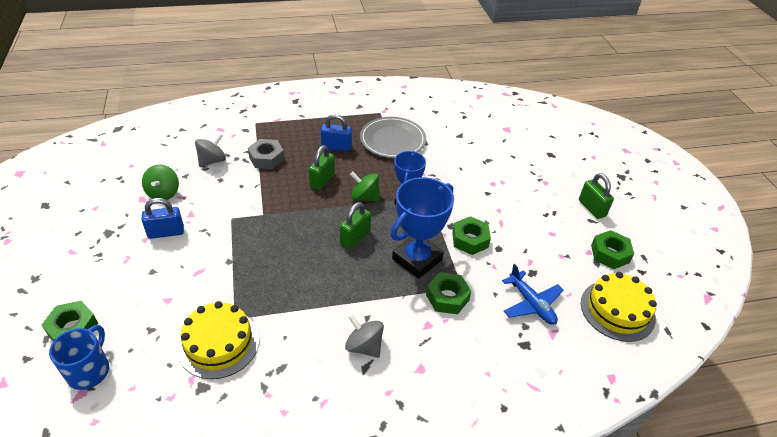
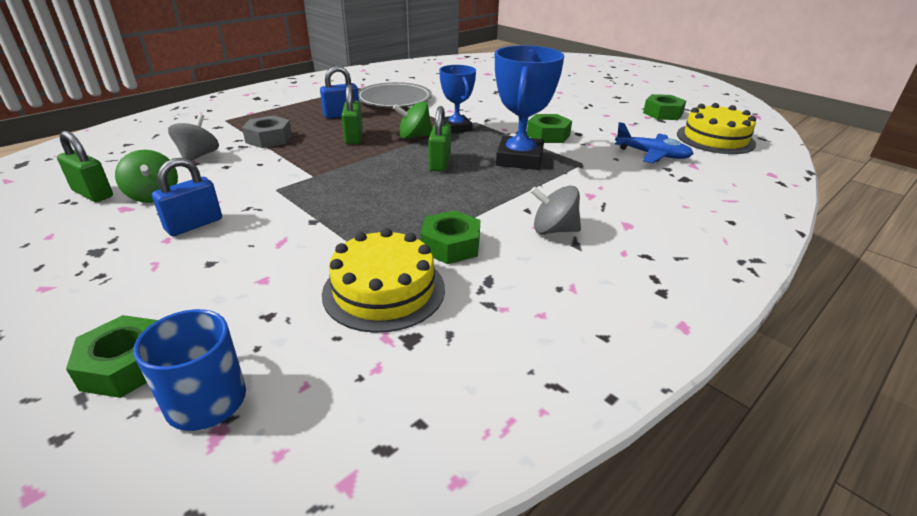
camera: 30 degrees left, 10 degrees down
green nut [426,272,472,314] -> green nut moved to [420,210,480,264]
green padlock [579,173,614,219] -> green padlock moved to [57,131,113,202]

